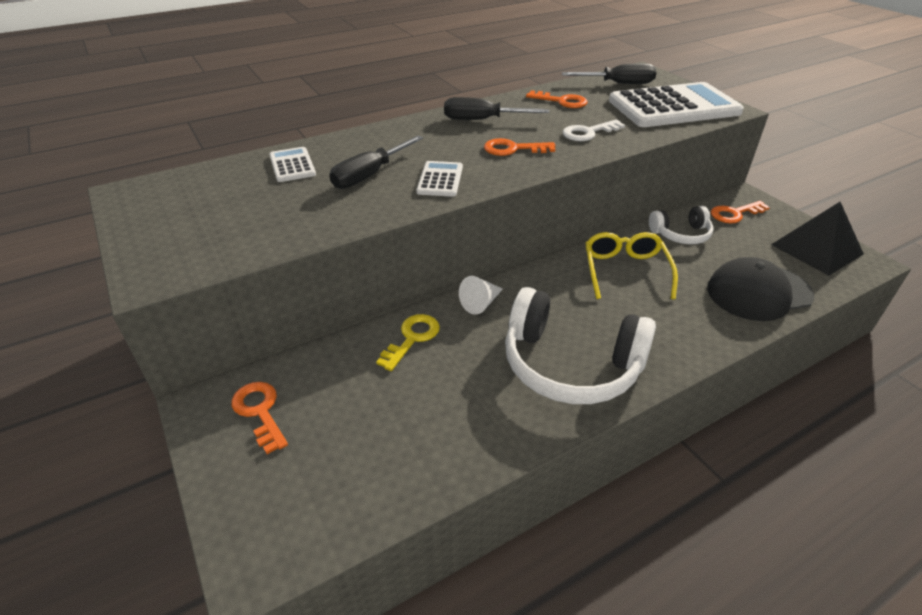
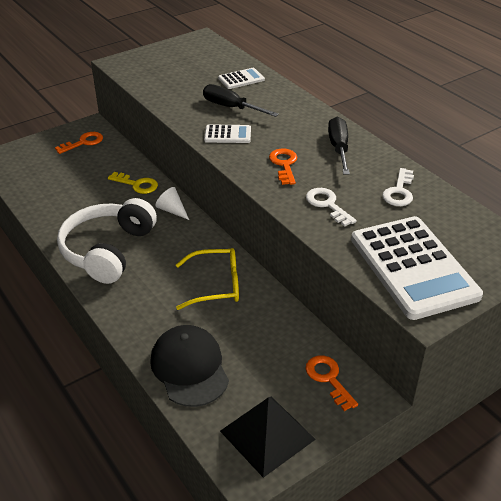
camera: 85 degrees right, 0 degrees up
orange key [526,90,587,108] -> white key [382,168,414,206]
black screwdriver [562,63,657,84] -> none
white headphones [649,206,714,244] -> none

